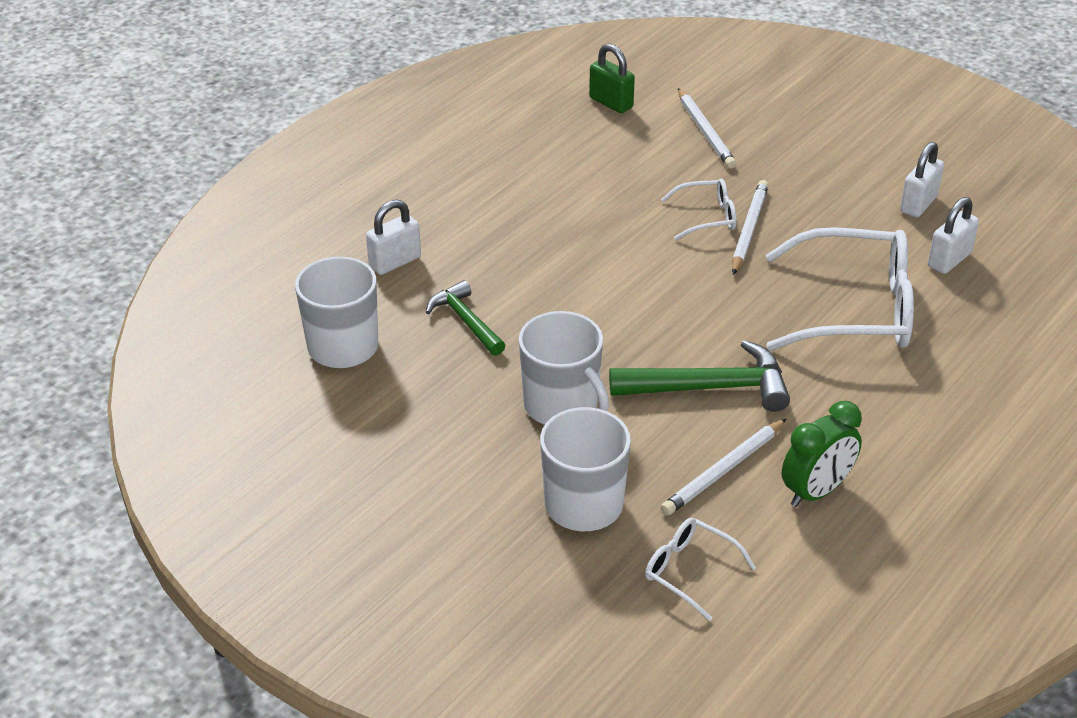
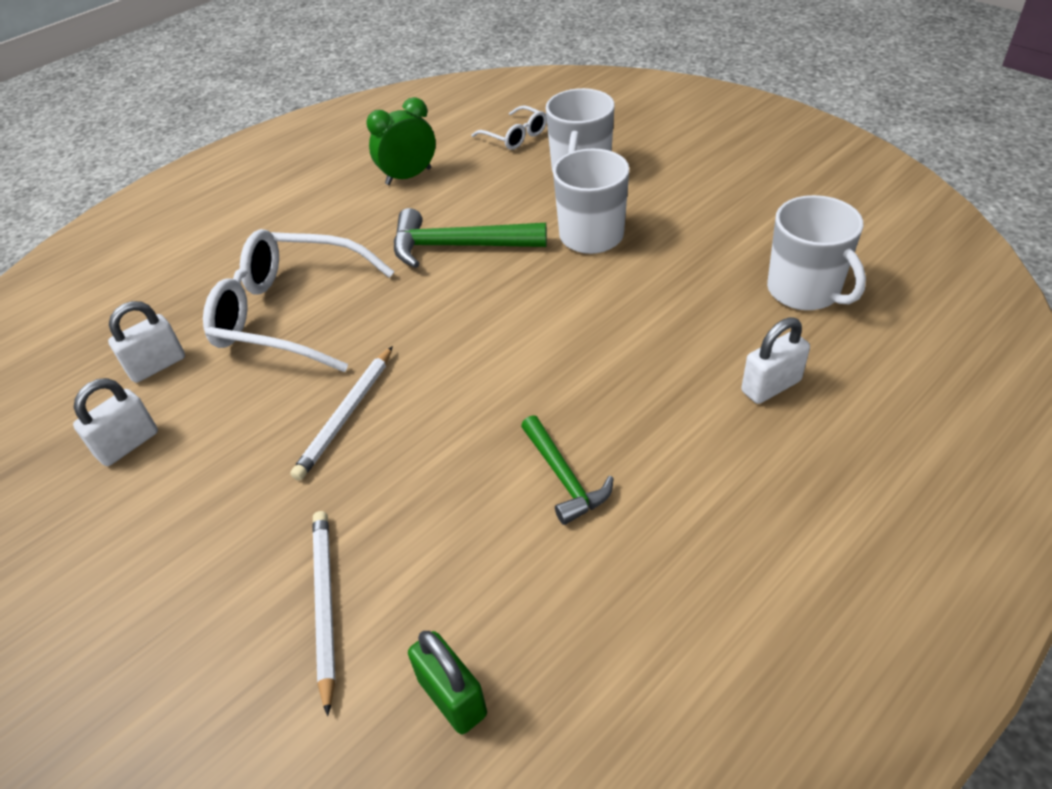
camera: 170 degrees left, 5 degrees up
green hammer [426,280,506,356] -> green hammer moved to [521,415,614,525]
white glasses [661,179,736,240] -> none
white pencil [661,419,786,516] -> none

